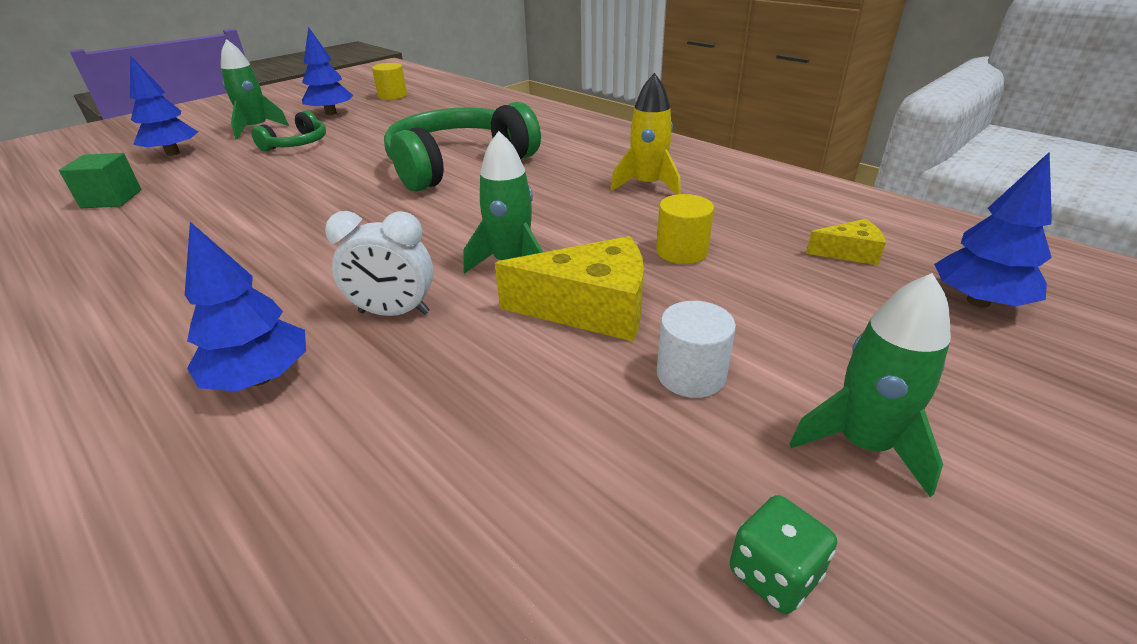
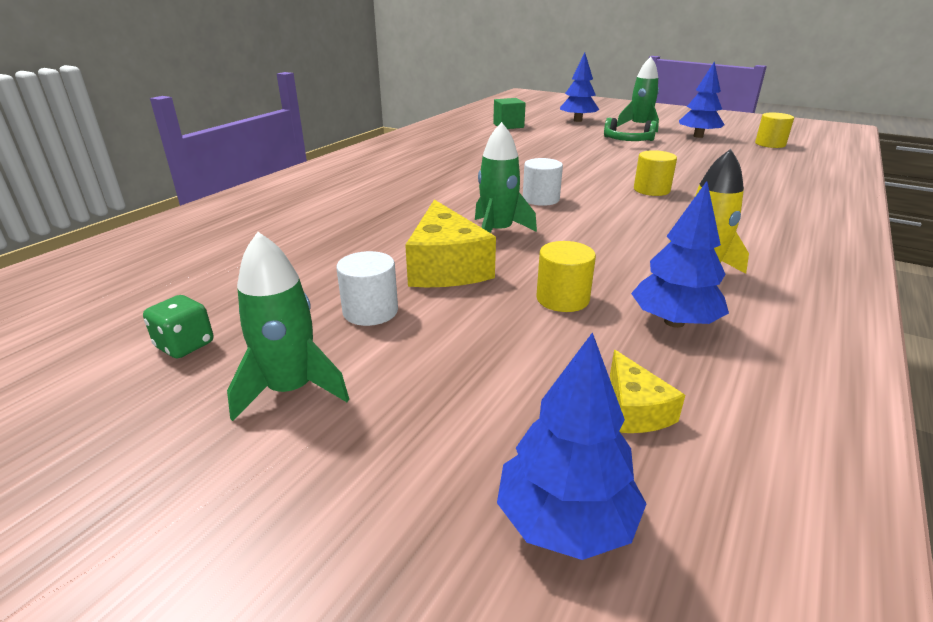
camera: 75 degrees right, 5 degrees down
blue tree [185,222,306,391] -> blue tree moved to [631,181,729,328]
white clock [325,211,433,316] -> none
green headphones [384,102,541,191] -> yellow cylinder [634,150,677,196]
none -> white cylinder [523,158,563,206]

